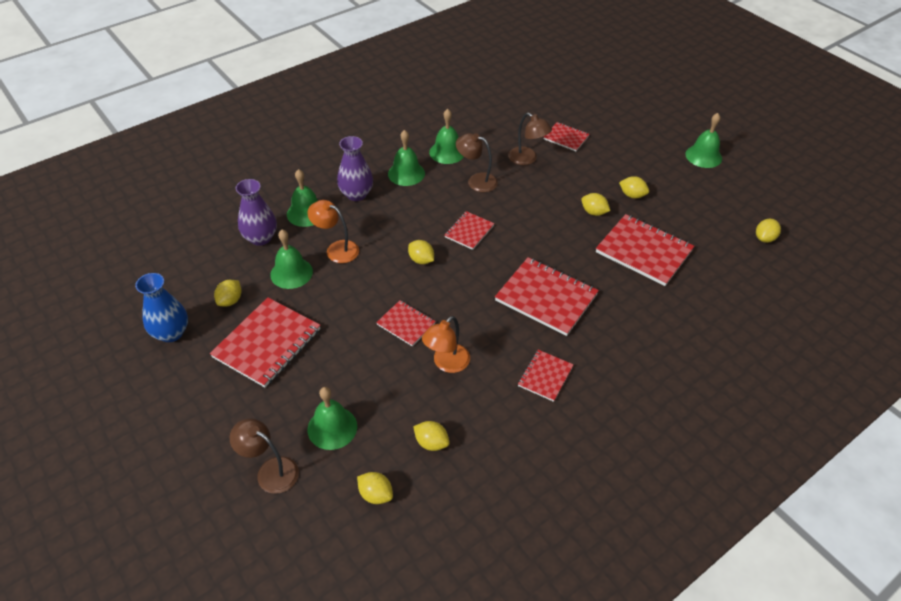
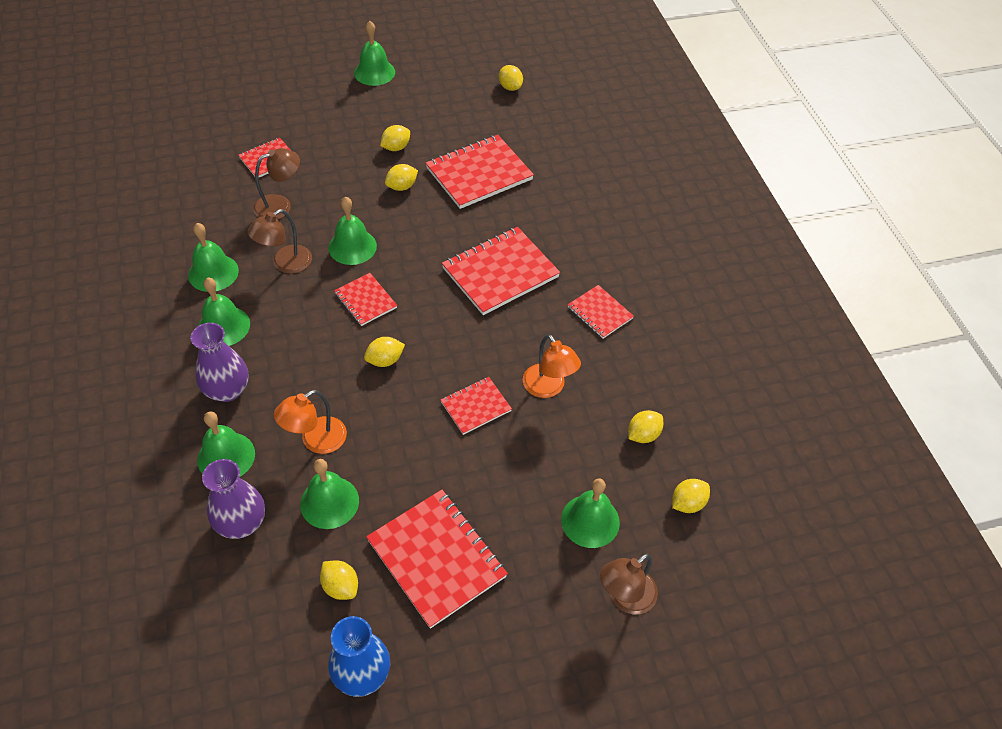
camera: 70 degrees left, 5 degrees up
none -> green bell [328,196,377,265]

